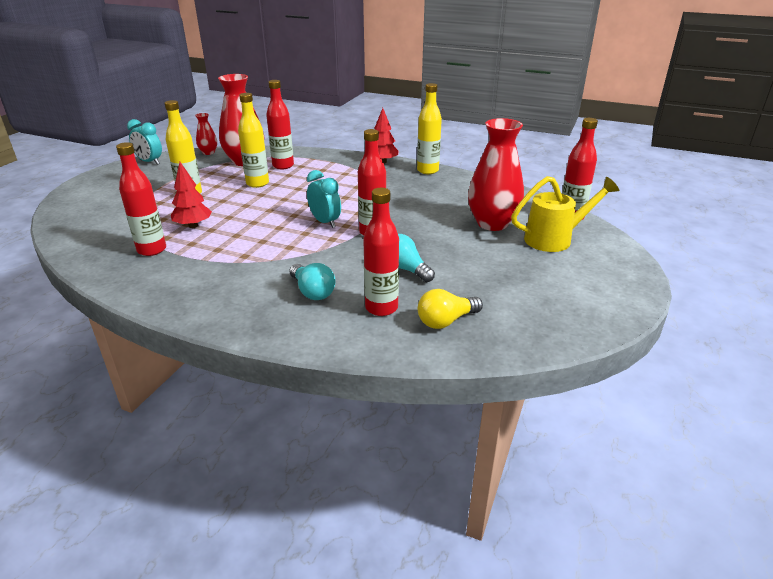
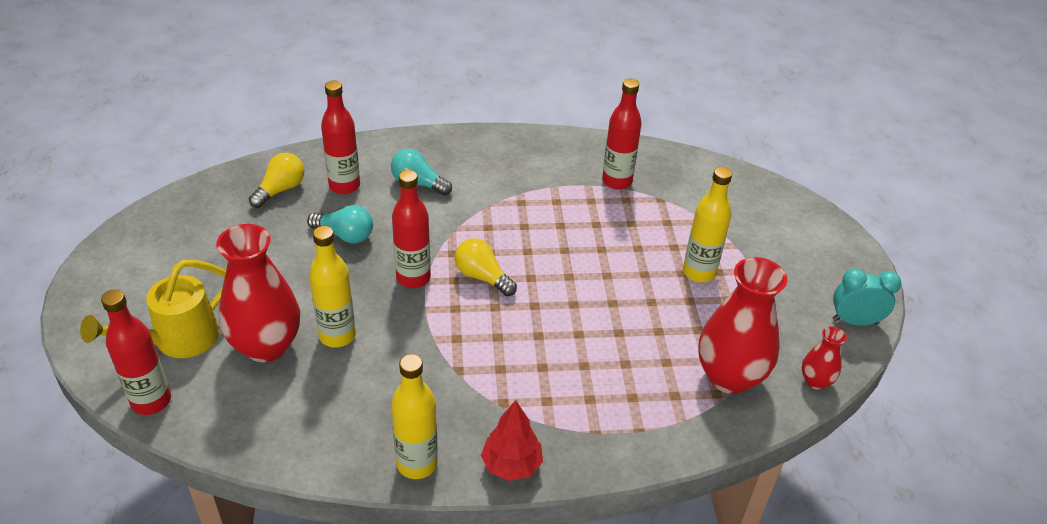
camera: 150 degrees right, 10 degrees up
red tree [171,162,212,228] -> none
yellow bottle [238,93,269,188] -> yellow bottle moved to [309,226,356,348]
red bottle [266,80,294,169] -> none
turquoise clock [307,170,341,228] -> yellow light bulb [455,238,517,296]

